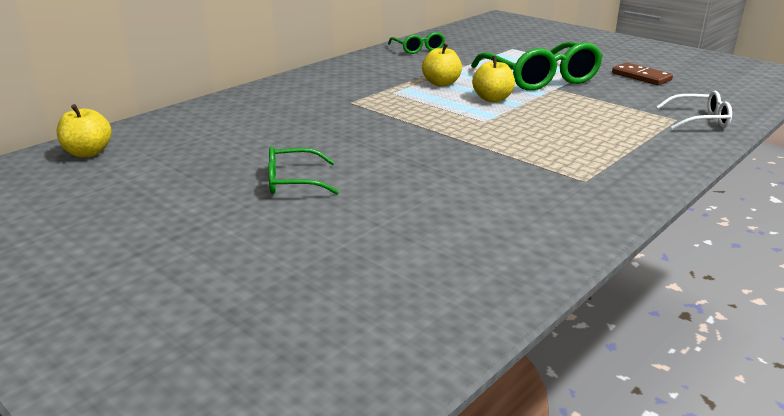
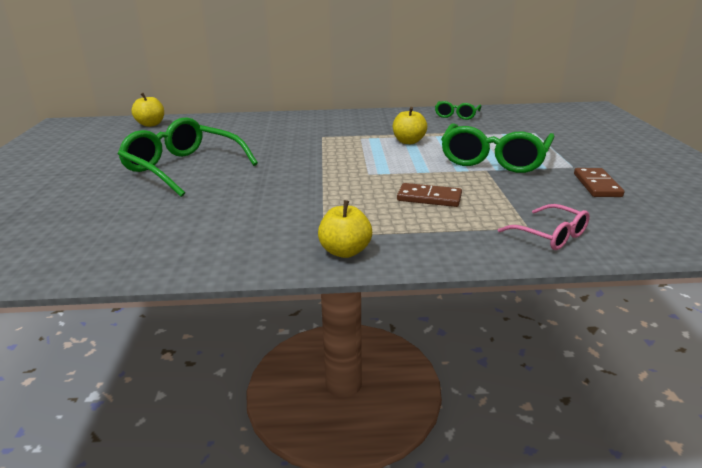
camera: 45 degrees right, 0 degrees up
green glasses [268,146,339,194] -> green glasses [118,117,258,197], size x1.92
yellow apple [472,56,515,102] -> yellow apple moved to [318,200,372,258]
white glasses [656,91,732,129] -> pink glasses [498,204,590,250]
none -> brown domino [397,183,462,207]

